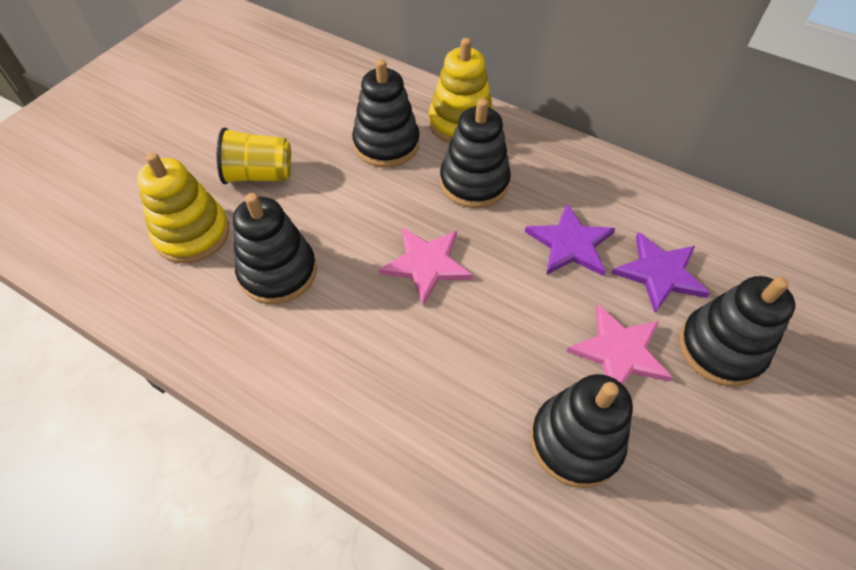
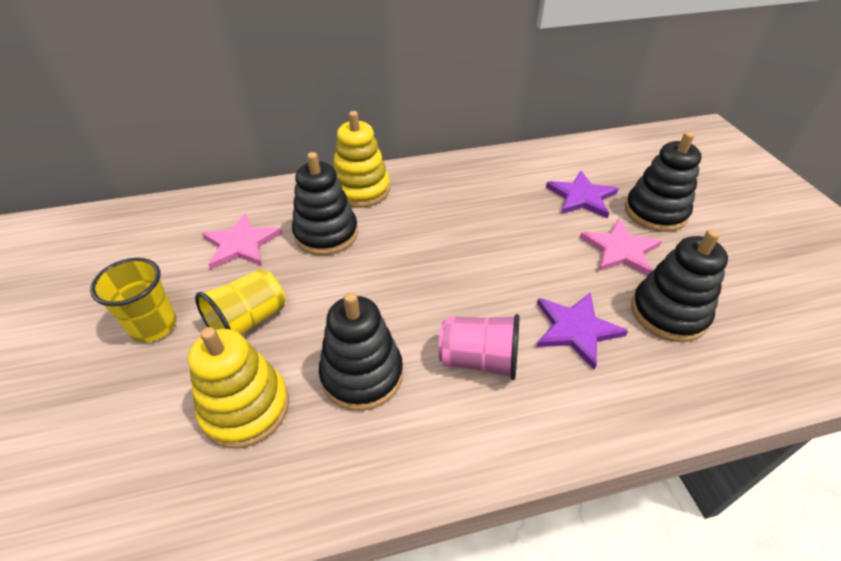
camera: 45 degrees left, 10 degrees down
pink star [379,228,473,306] -> pink star moved to [202,213,282,270]
black stacking toy [440,99,511,208] -> none
purple star [525,203,616,276] -> purple star moved to [536,292,628,370]
none -> yellow cup [90,258,177,343]
none -> pink cup [439,314,520,380]

